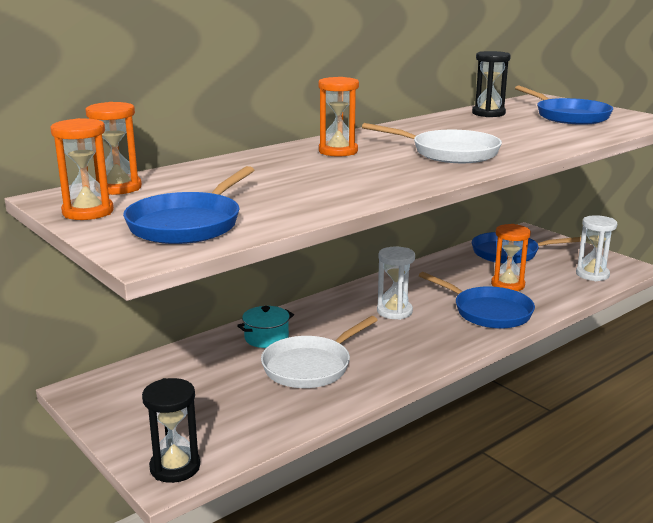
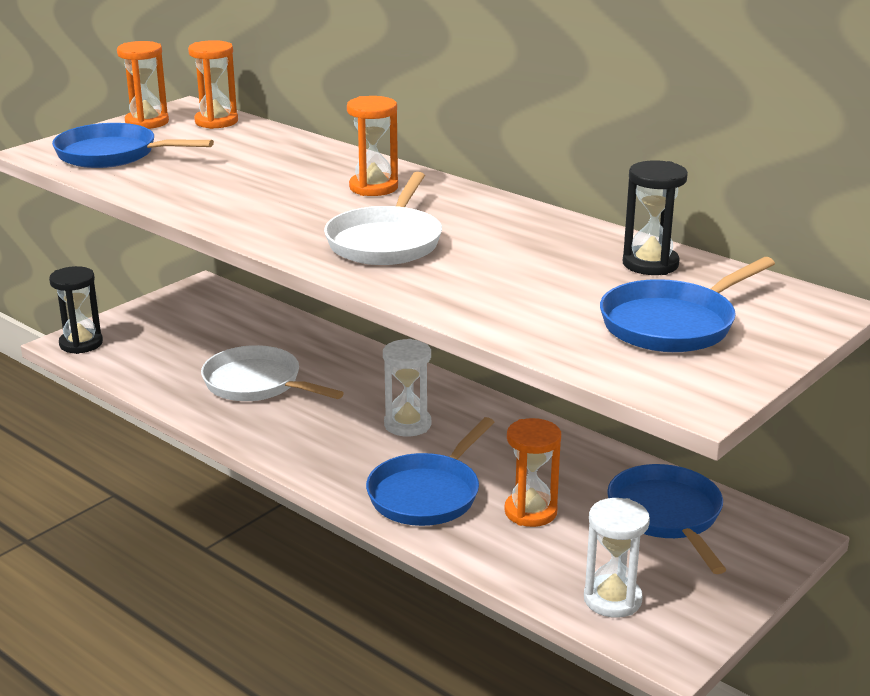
camera: 80 degrees right, 5 degrees up
turquoise pot [237,306,294,348] -> none

